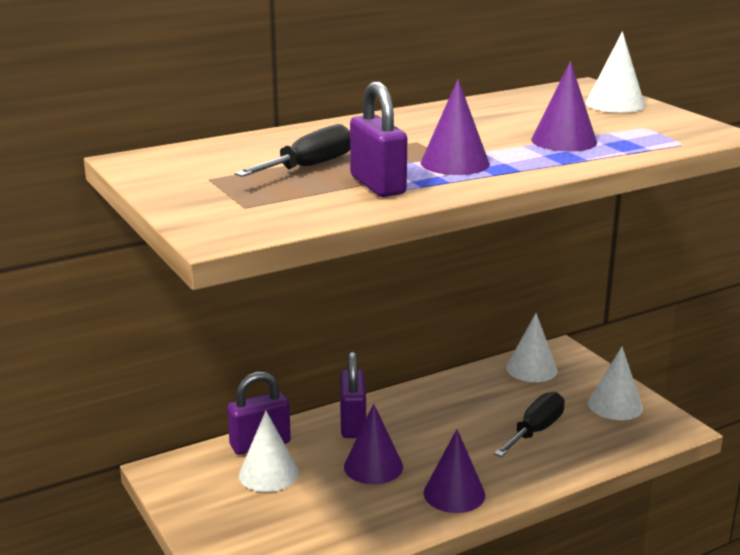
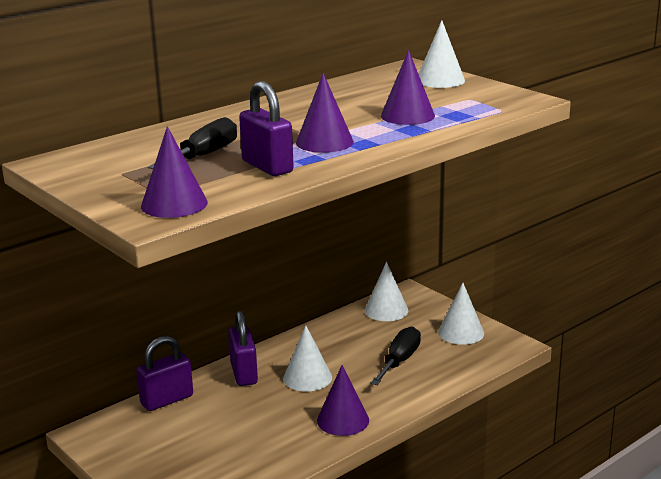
camera: 10 degrees left, 0 degrees up
white cone [239,411,299,492] -> white cone moved to [283,325,332,392]
purple cone [344,404,403,484] -> purple cone moved to [141,126,208,218]

